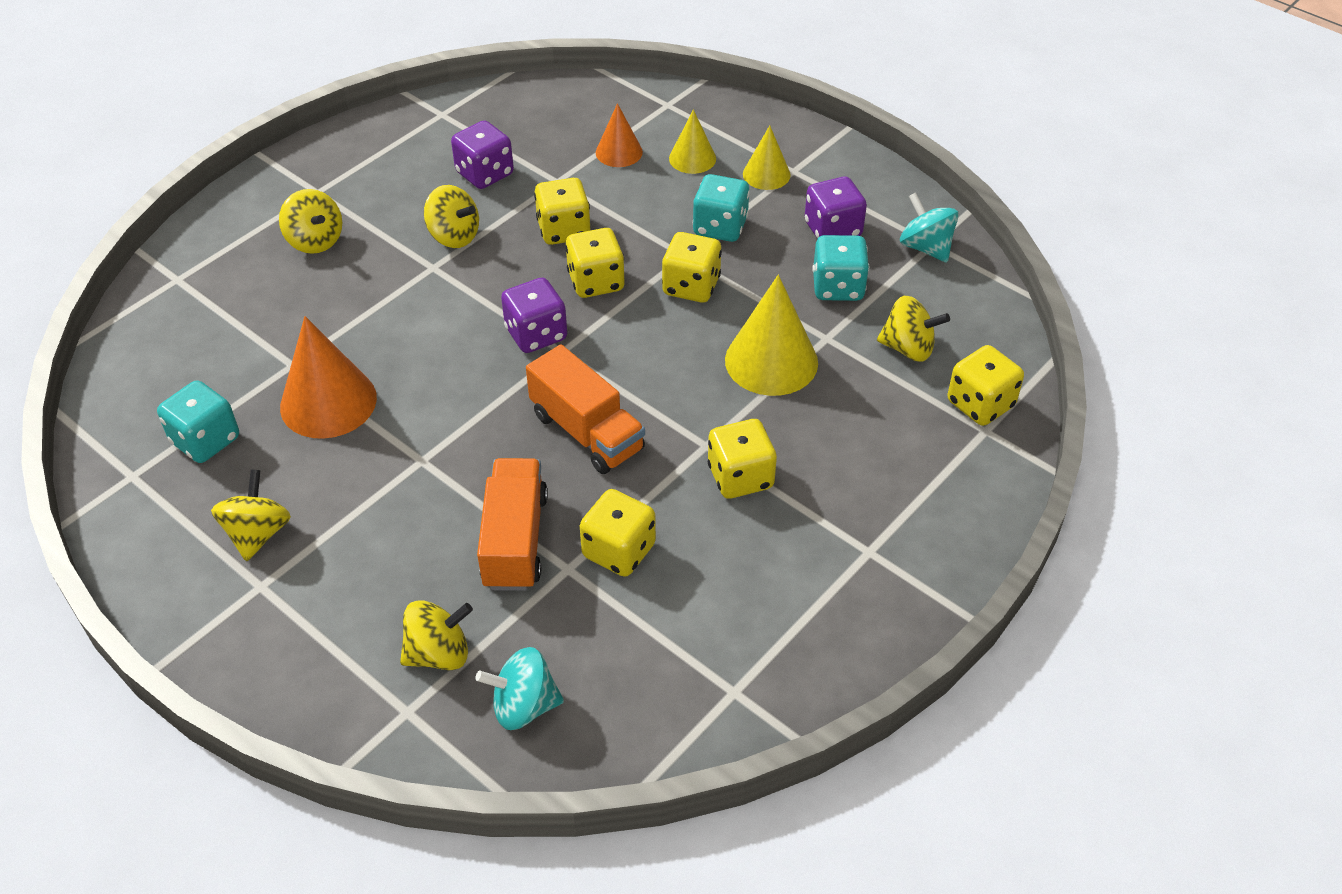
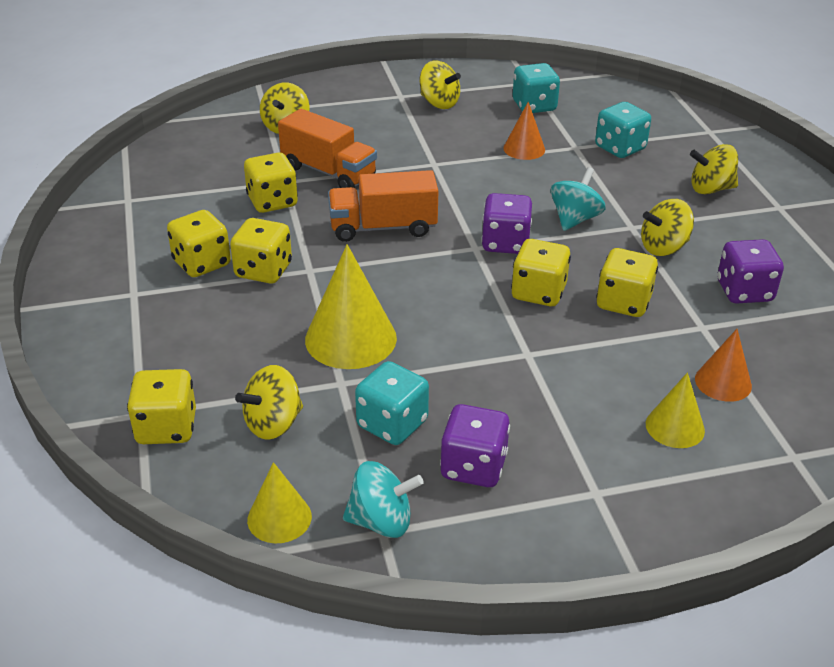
camera: 125 degrees right, 10 degrees down
orange cone [280,316,377,439] -> orange cone [503,102,545,160], size x0.58
turquoise spinning top [476,647,564,730] -> turquoise spinning top moved to [550,167,606,231]
yellow dice [662,232,722,302] -> yellow dice moved to [167,210,231,277]
turquoise dice [693,174,750,242] -> turquoise dice moved to [595,102,651,158]
yellow cone [743,126,791,190] -> yellow cone moved to [247,462,312,544]

